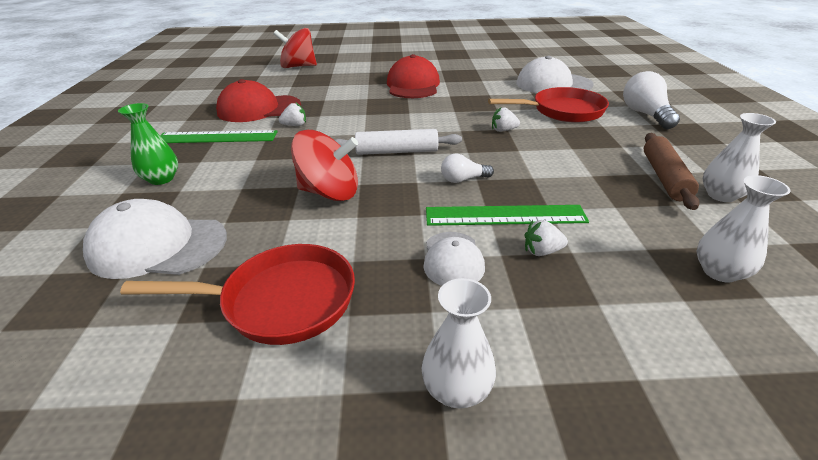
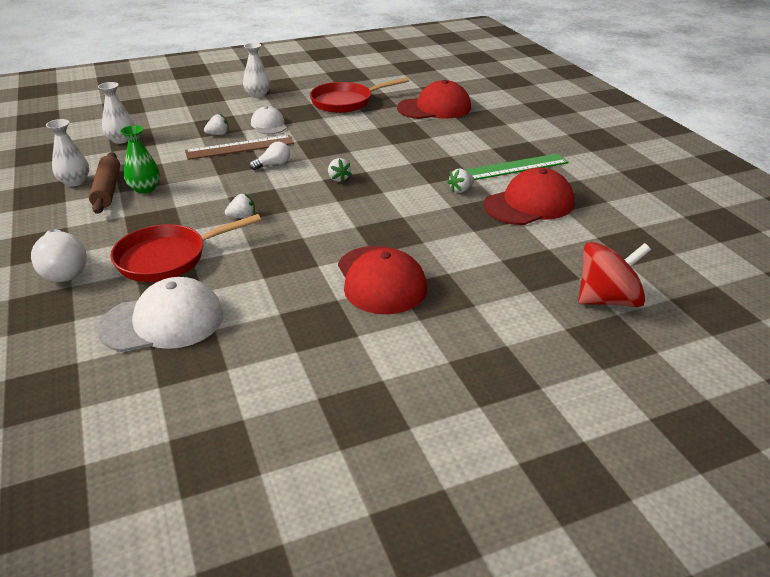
camera: 160 degrees right, 0 degrees up
white cap [83,199,227,279] -> red cap [397,80,471,119]
green vase [118,103,178,185] -> green vase moved to [120,125,160,194]
red spinning top [291,130,358,201] -> none
white rolling pin [335,129,462,155] -> white strawberry [328,158,352,183]
green ruler [426,205,589,226] -> brown ruler [185,135,294,160]

